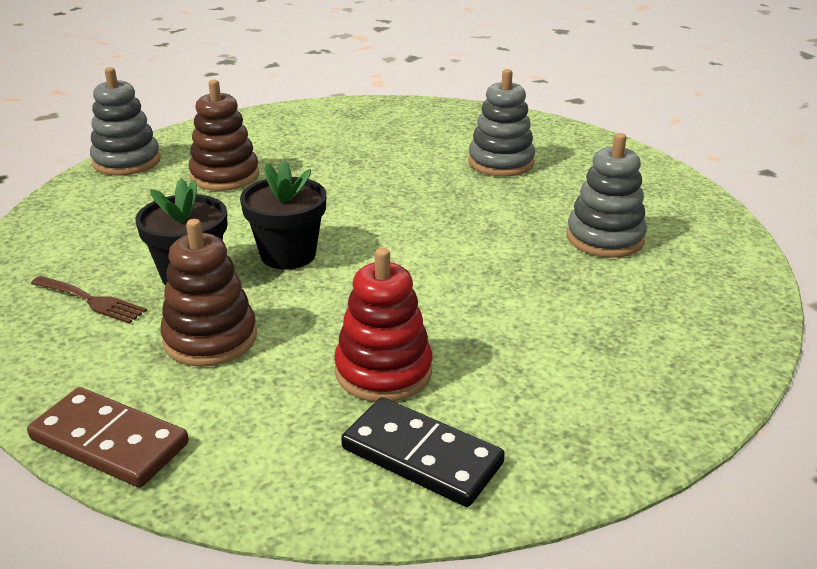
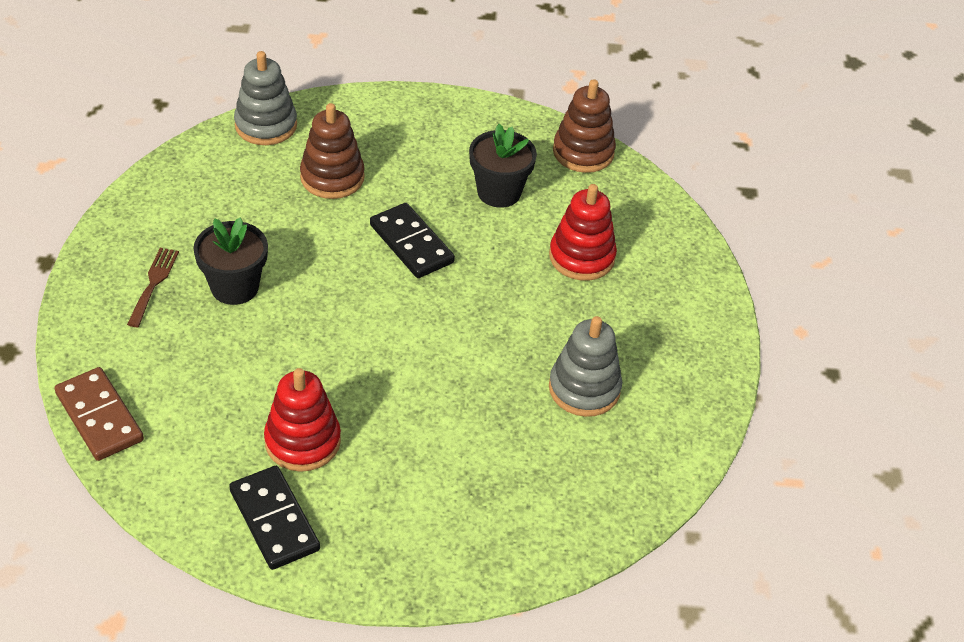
camera: 25 degrees right, 15 degrees up
brown fork [31,276,147,324] -> brown fork turned 135 degrees counterclockwise [127,248,179,327]
brown stacking toy [160,219,257,367] -> brown stacking toy moved to [553,79,616,173]
black flower pot [240,160,326,270] -> black flower pot moved to [469,124,537,208]
grey stacking toy [468,69,535,177] -> red stacking toy [549,184,617,281]
none -> black domino [370,203,455,278]

